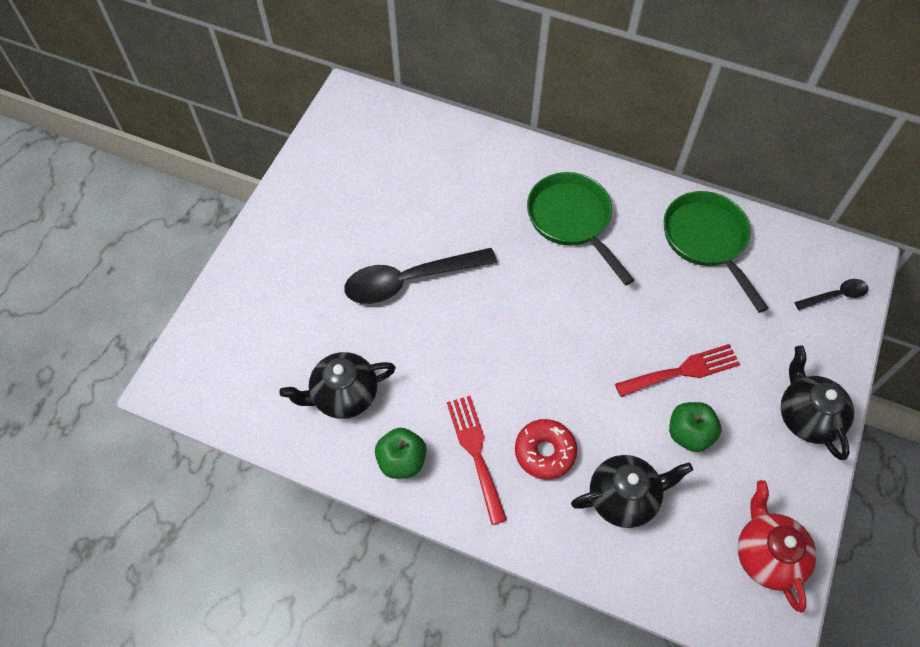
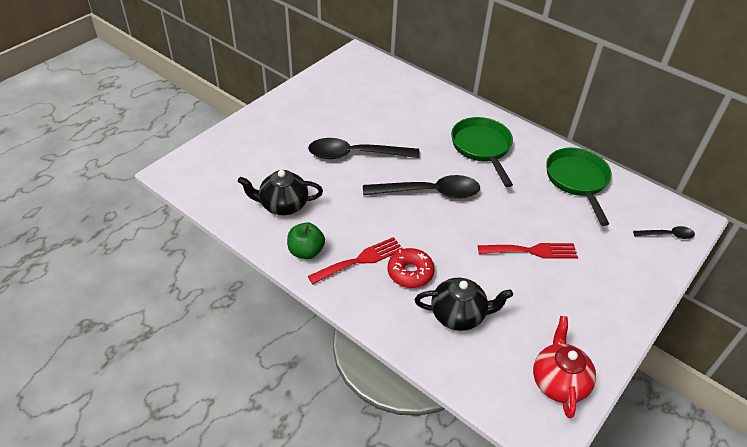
camera: 15 degrees right, 15 degrees down
red fork [447,396,507,525] -> red fork turned 60 degrees clockwise [308,237,403,284]
green apple [669,402,722,452] -> none
black teapot [781,345,854,460] -> none
none -> black spoon [363,175,480,199]

